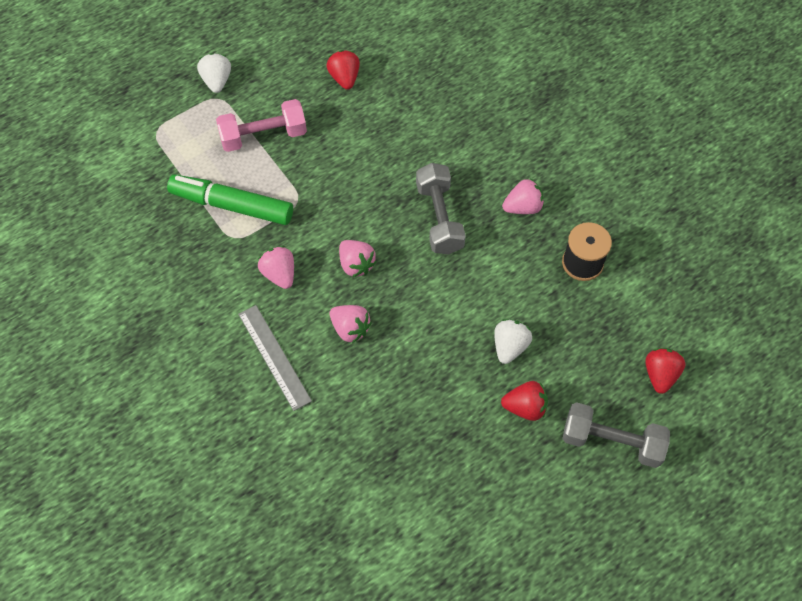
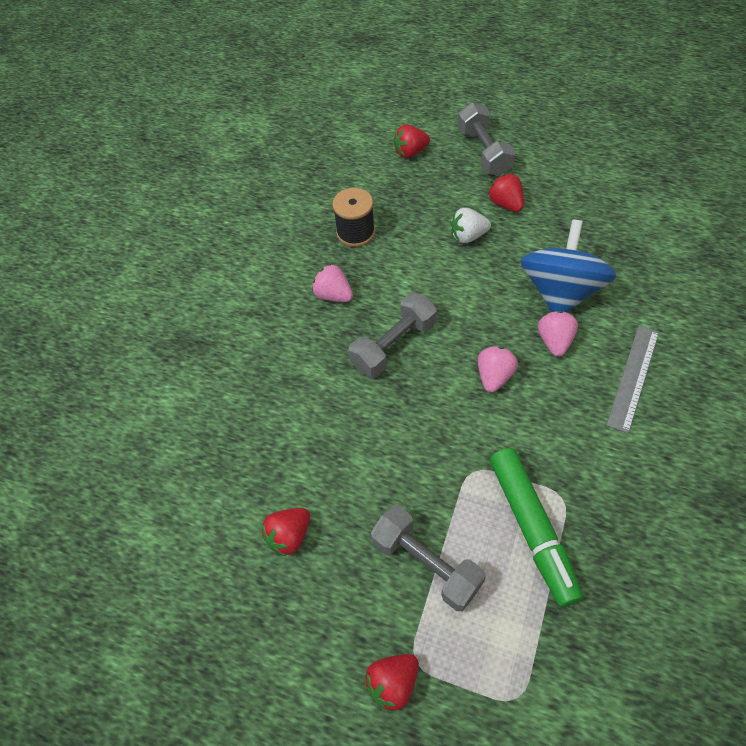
camera: 120 degrees left, 5 degrees down
white strawberry [197,53,231,93] -> red strawberry [364,654,419,713]
pink dumbbell [216,99,307,152] -> grey dumbbell [371,505,486,611]
pink strawberry [258,246,294,289] -> none
none -> blue spinning top [520,219,616,313]

